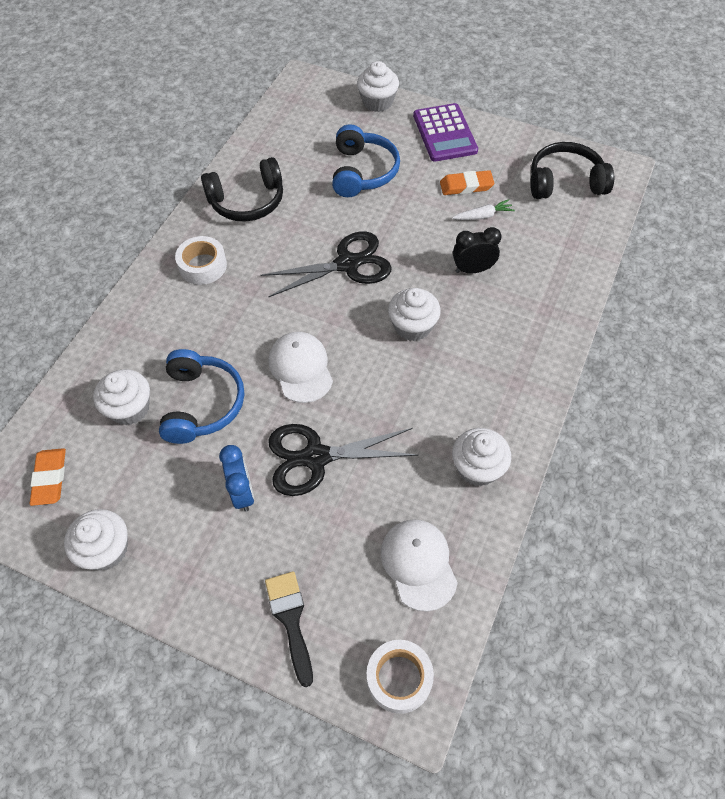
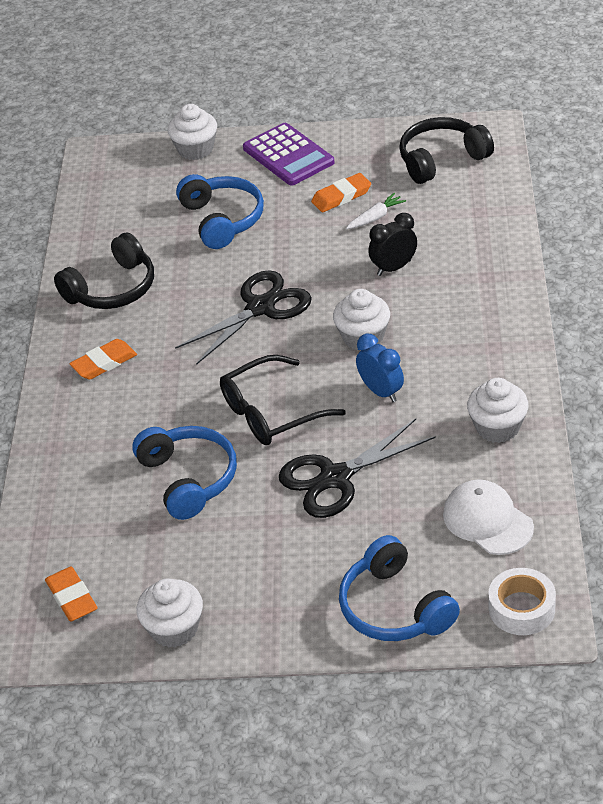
camera: 20 degrees left, 15 degrees down
white cupcake [93,369,150,425] -> none
white tape [175,236,227,285] -> orange eraser [70,339,137,380]
blue clock [219,445,254,512] -> blue clock moved to [356,334,404,402]
black brush [265,571,313,687] -> blue headphones [339,535,460,641]
white cap [268,332,333,403] -> black glasses [220,355,346,445]

